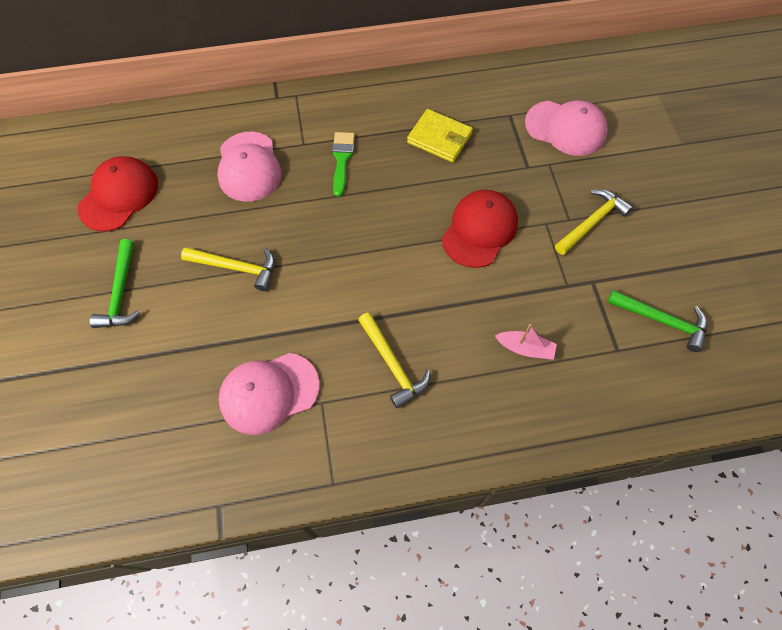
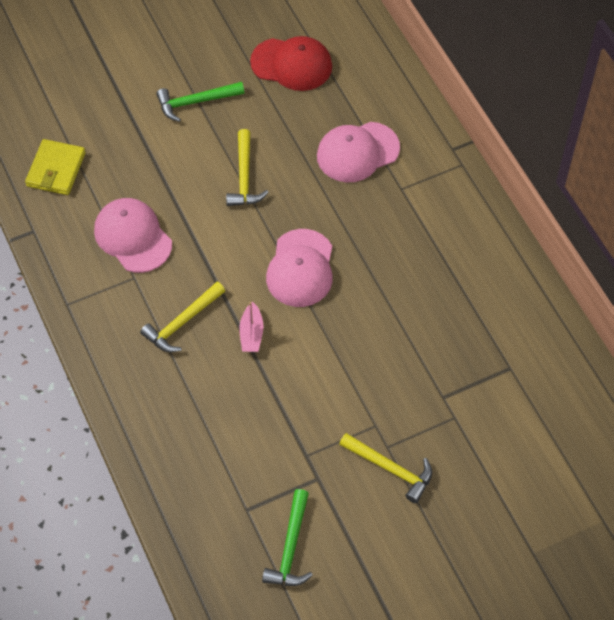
camera: 75 degrees right, 5 degrees down
green brush [332,132,355,197] -> none
yellow wallet [407,109,473,163] -> yellow wallet moved to [25,139,86,195]
red cap [442,190,518,268] -> none
pink boat [495,324,557,360] -> pink boat moved to [239,302,264,352]
pink cap [525,100,608,156] -> pink cap moved to [266,229,333,307]

